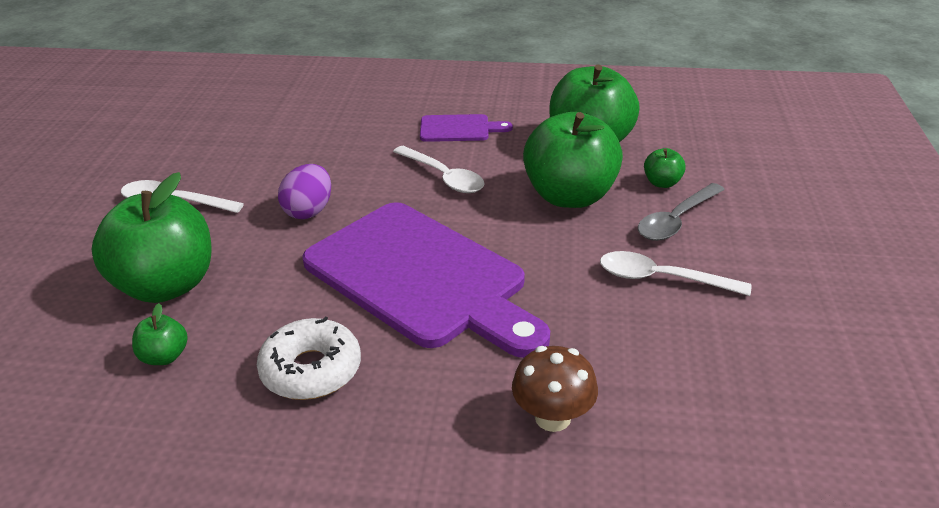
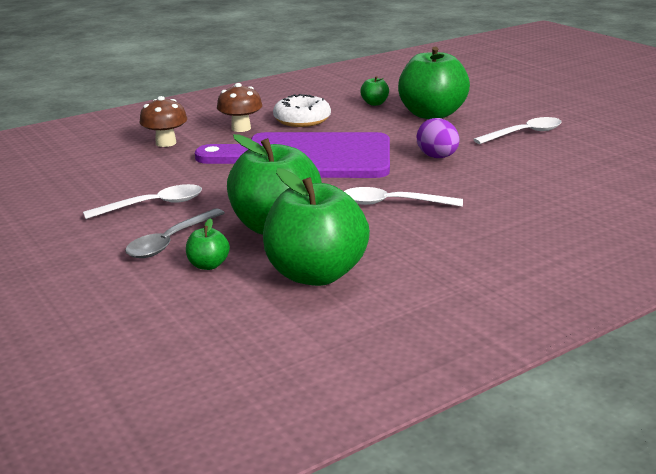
camera: 140 degrees right, 10 degrees down
purple cutting board [420,114,513,142] -> none
grey spoon [638,183,725,241] -> grey spoon turned 150 degrees counterclockwise [125,208,225,258]
none -> brown mushroom [217,83,262,132]

